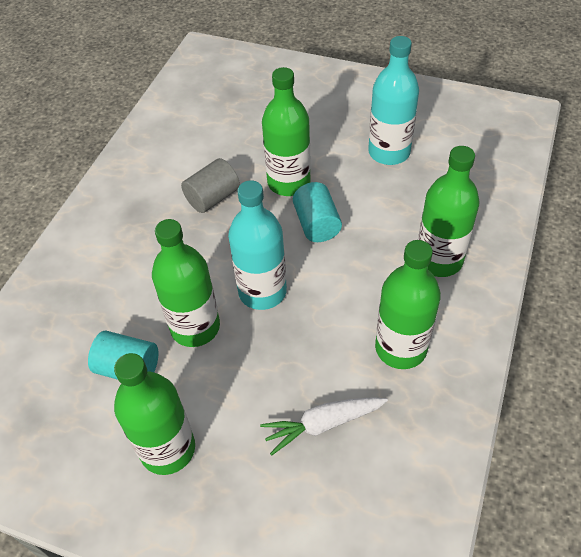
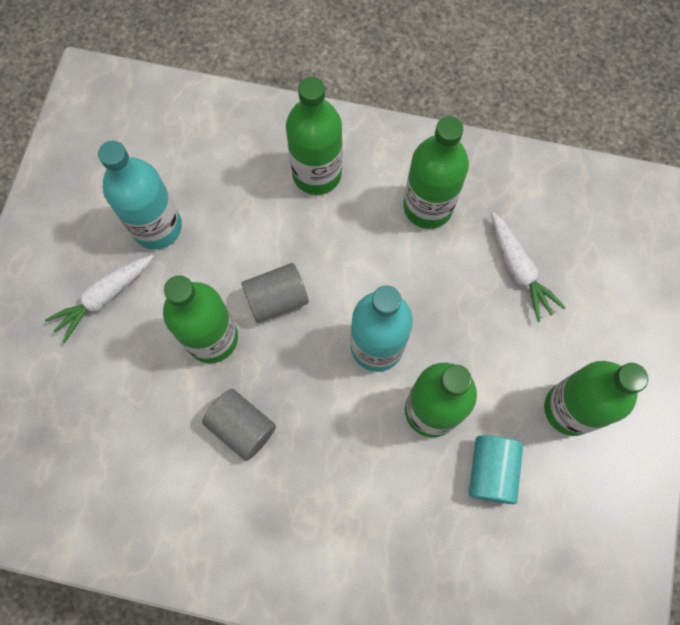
camera: 100 degrees left, 20 degrees up
turquoise cylinder [293,182,342,242] -> grey cylinder [241,263,309,323]
none -> white carrot [45,255,154,343]

